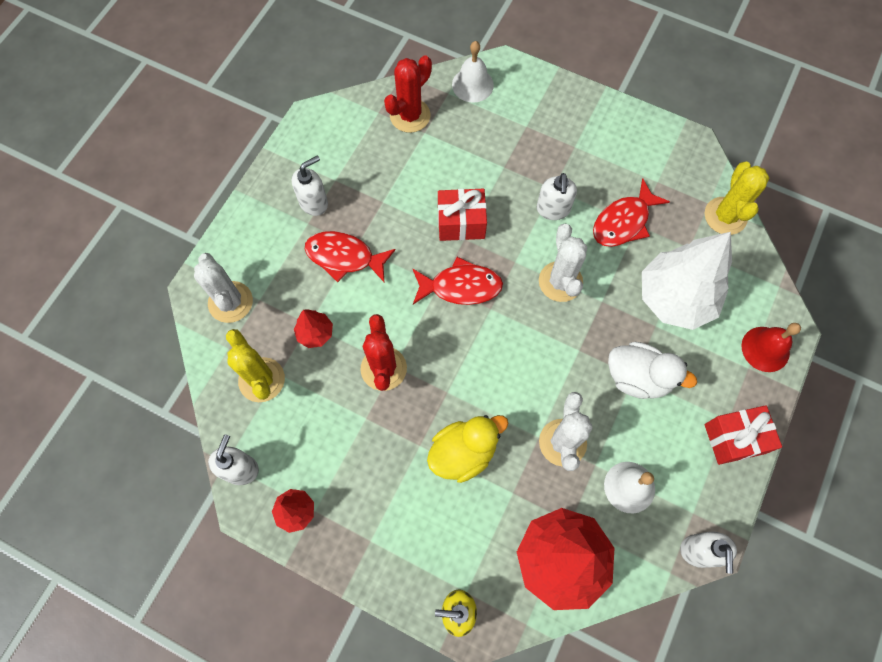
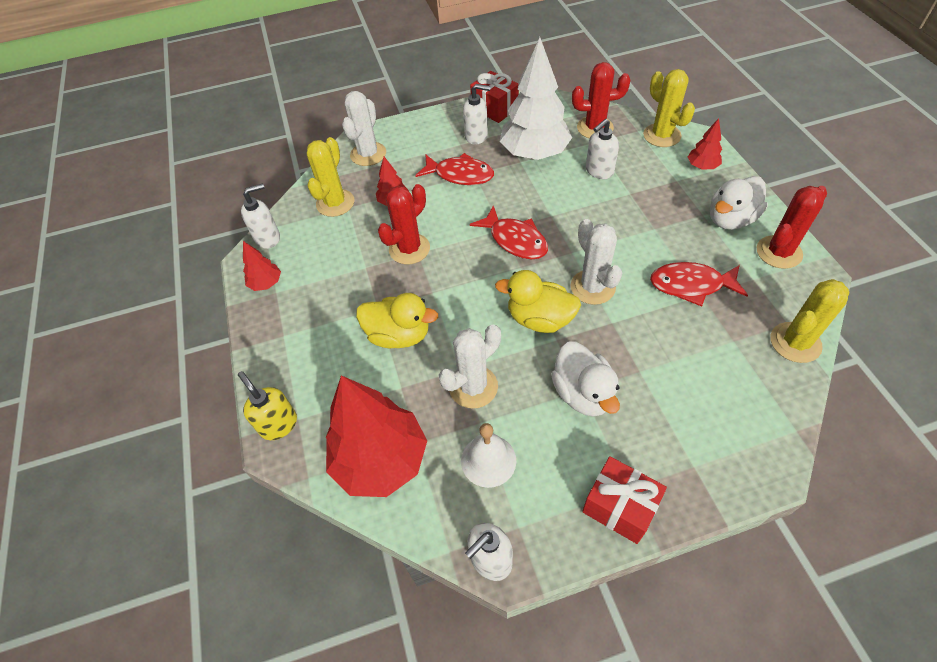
camera: 50 degrees right, 15 degrees down
red fish [305,231,396,283] -> red fish turned 135 degrees clockwise [415,153,494,185]
red gift [438,189,487,241] -> red gift moved to [470,71,519,123]
white bell [452,41,494,103] -> yellow cactus [643,69,695,147]
white soap dispenser [537,173,577,220] -> white soap dispenser moved to [586,119,619,179]
white cactus [539,223,587,302] -> white cactus turned 60 degrees counterclockwise [571,219,622,305]
white tree [642,232,732,330] -> white tree moved to [500,37,572,160]
red bell [741,323,801,372] -> none
none -> yellow duck [495,270,581,333]
none -> red tree [688,118,722,170]
none -> white duck [710,176,768,230]
none -> red cactus [757,186,827,269]

